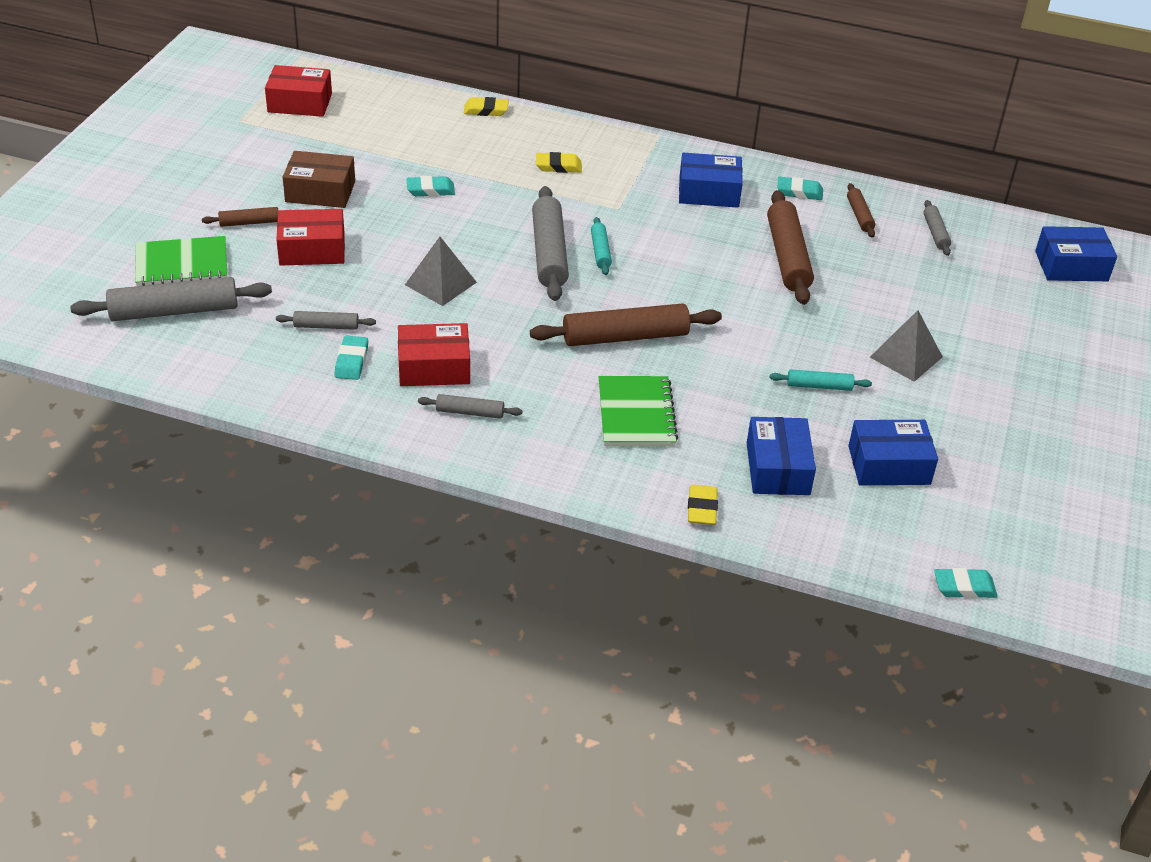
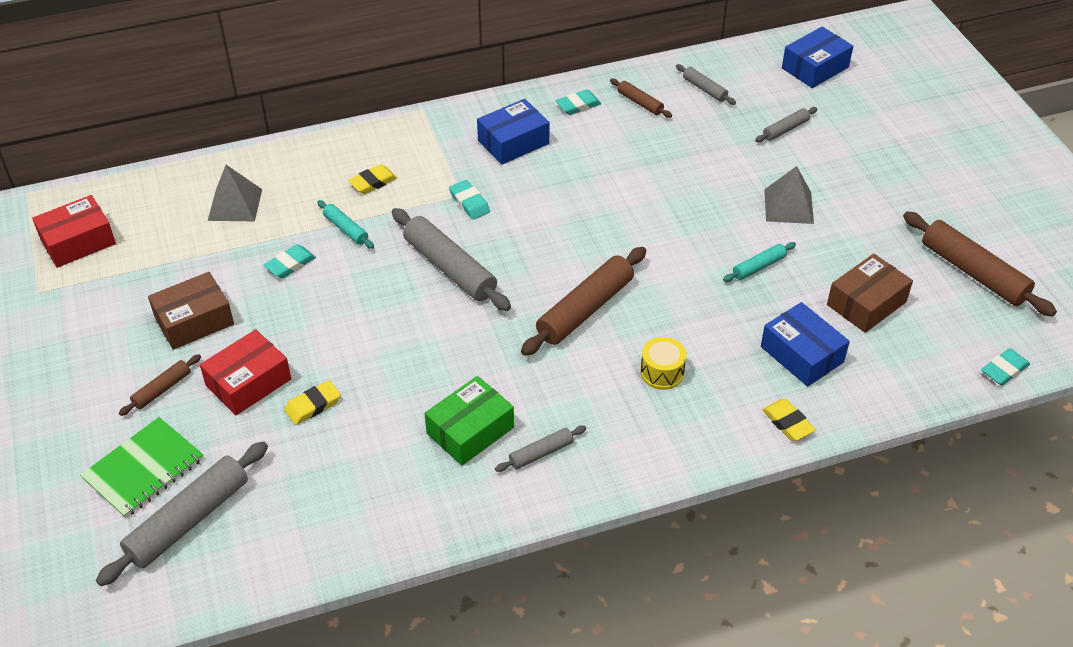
camera: 35 degrees left, 5 degrees up
grey rolling pin [276,311,376,330] -> grey rolling pin moved to [755,107,817,142]
turquoise eraser [335,336,368,380] -> turquoise eraser moved to [449,180,490,220]
red box [398,323,470,386] -> green box [425,376,514,466]
grey pyramid [405,237,477,306] -> grey pyramid moved to [208,165,262,221]
yellow eraser [464,97,509,116] -> yellow eraser moved to [284,380,341,425]
turquoise rolling pin [591,217,612,275] -> turquoise rolling pin moved to [317,200,374,249]
green notebook [599,376,678,446] -> yellow drum [640,337,686,390]
brown rolling pin [767,190,814,305] -> brown rolling pin moved to [903,211,1057,317]
blue box [848,420,938,485] -> brown box [827,254,913,333]

